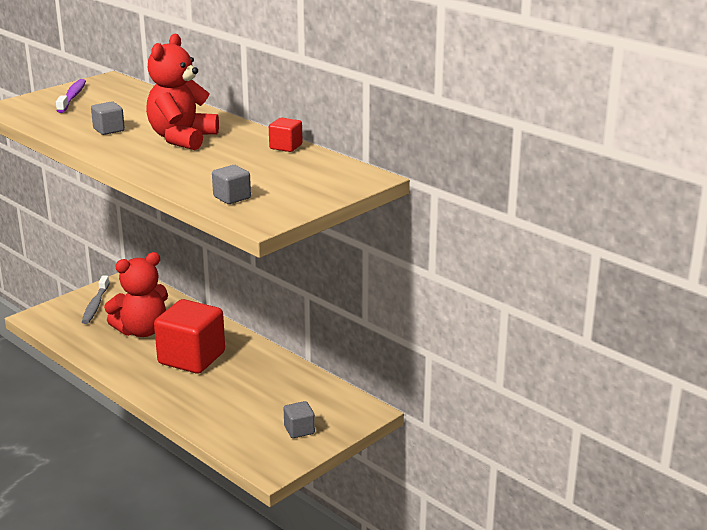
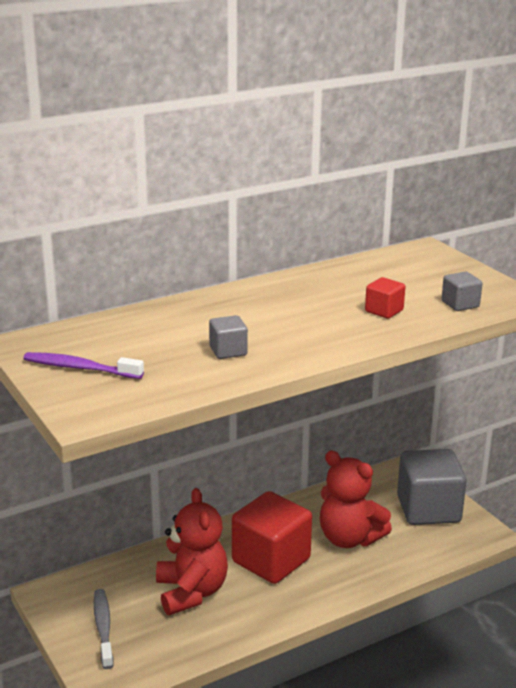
camera: 75 degrees left, 0 degrees up
grey toothbrush [82,276,110,324] -> grey toothbrush turned 120 degrees counterclockwise [94,589,114,669]
red teddy bear [146,34,219,150] -> red teddy bear moved to [320,451,392,548]
red cube [269,118,302,152] -> red cube moved to [365,277,405,319]
grey cube [284,401,315,438] -> grey cube [397,449,467,525], size x2.24

